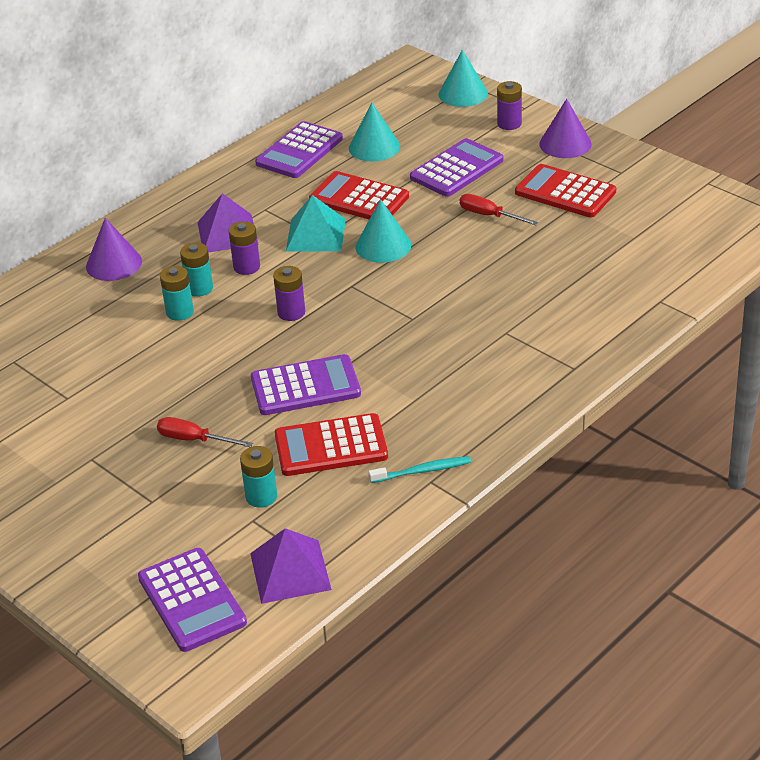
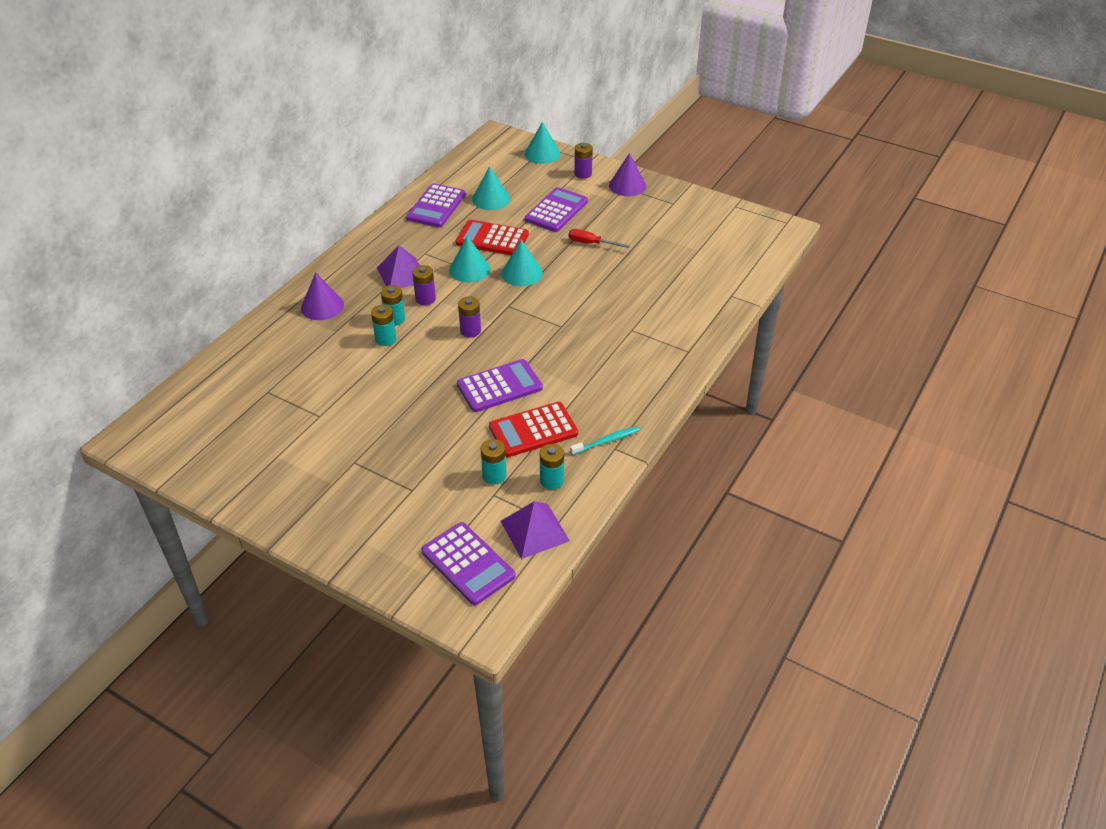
camera: 15 degrees left, 5 degrees up
red screwdriver [157,417,253,447] -> none
turquoise pyramid [286,195,346,252] -> turquoise cone [449,236,490,282]
red calculator [515,164,616,218] -> none
none -> turquoise battery [540,444,564,489]

